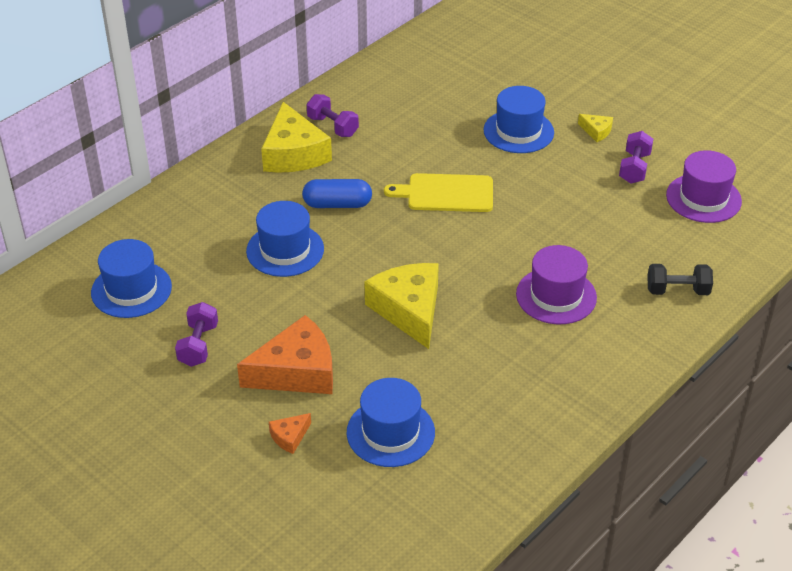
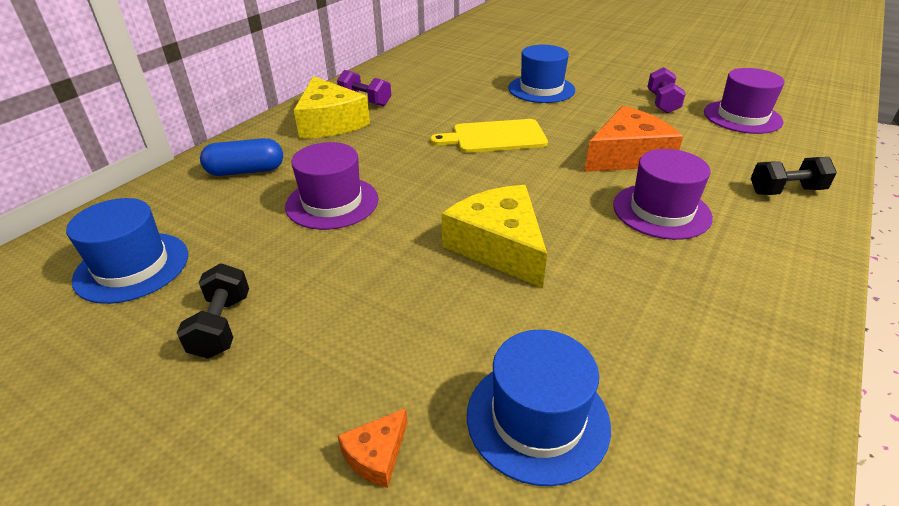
camera: 10 degrees left, 5 degrees down
purple dumbbell [175,302,218,367] -> black dumbbell [177,263,249,359]
orange cheese [237,315,333,394] -> orange cheese moved to [584,106,683,172]
blue hat [246,201,324,277] -> purple hat [285,142,378,230]
blue capsule [302,179,372,208] -> blue capsule moved to [200,138,283,176]
yellow cheese [578,114,613,142] -> none

